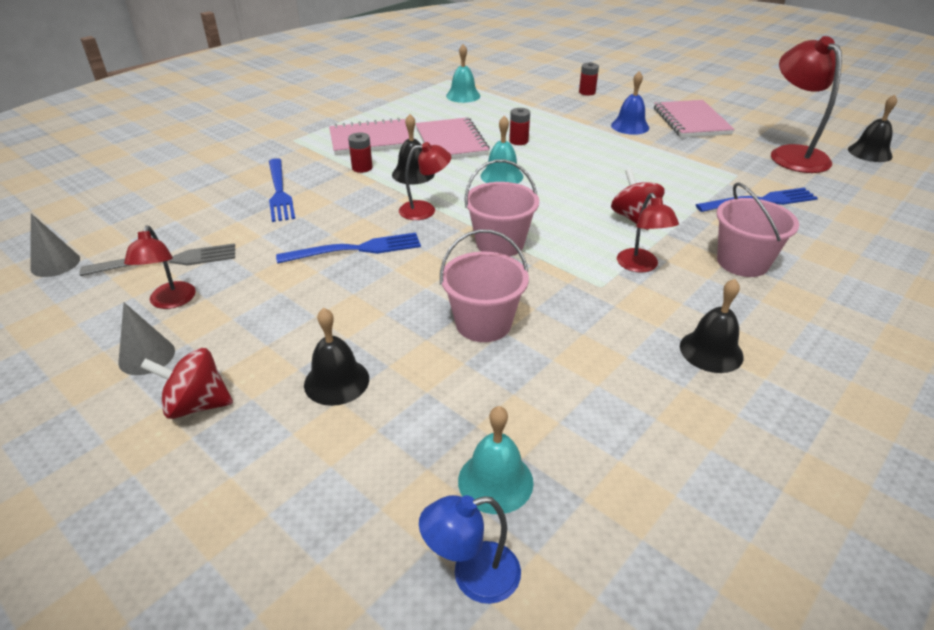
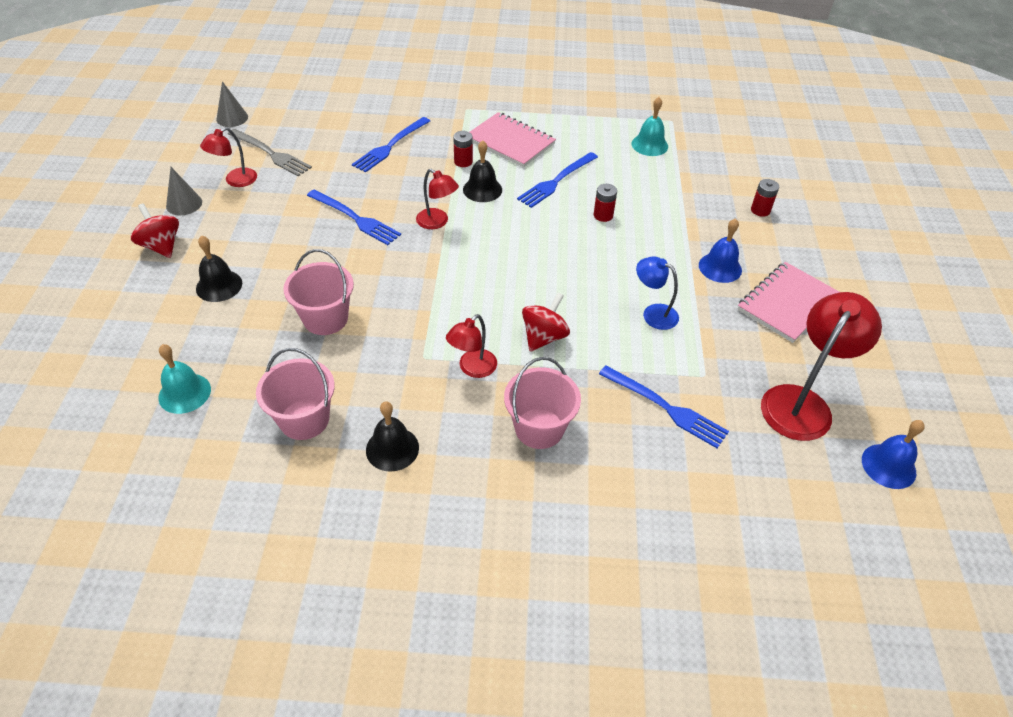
camera: 50 degrees right, 10 degrees up
pink notebook [415,117,490,159] -> blue fork [517,152,598,208]
blue lamp [419,495,521,604] -> blue lamp moved to [636,257,679,330]
pink bucket [465,159,539,256] -> pink bucket moved to [256,348,335,440]
turquoise bell [481,116,523,184] -> none
black bell [848,95,897,162] -> blue bell [862,420,925,489]

